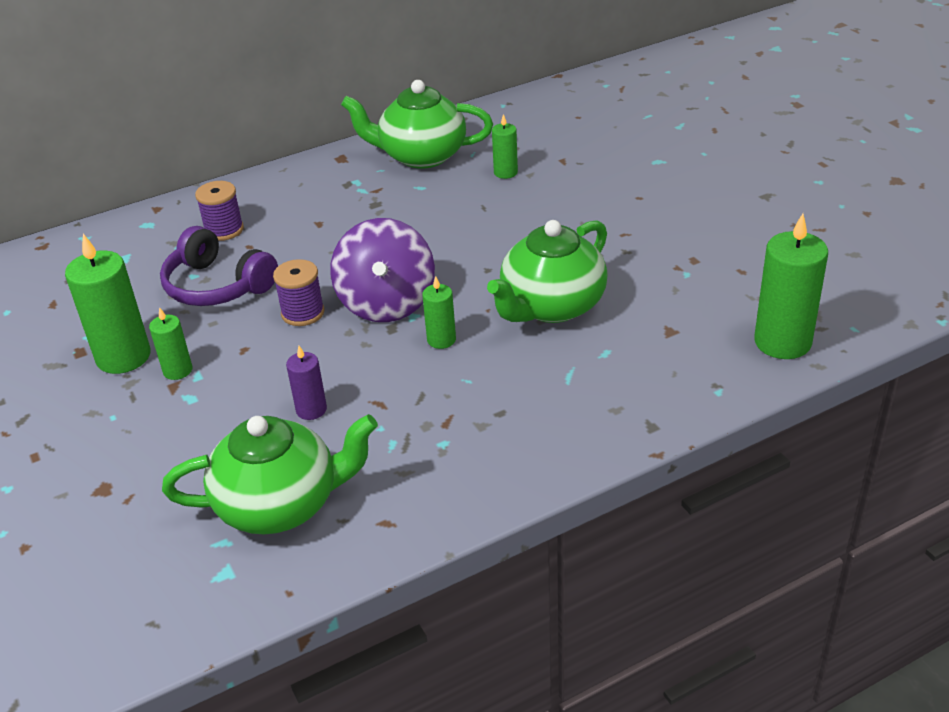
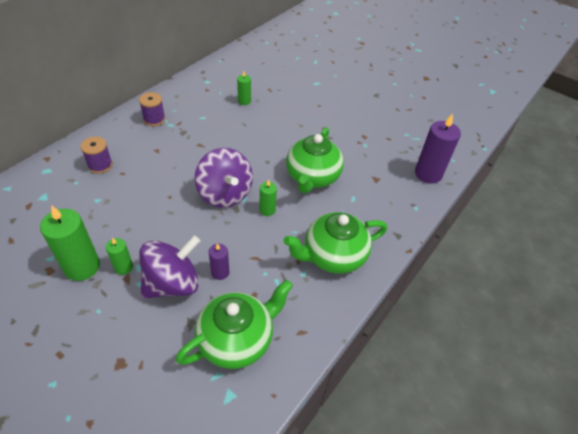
camera: 30 degrees left, 10 degrees up
purple headphones [160,226,278,306] -> none
purple spool [273,259,325,326] -> purple spool moved to [139,92,165,126]
green teapot [341,80,493,169] -> green teapot moved to [283,212,387,274]
green candle [754,213,828,359] -> purple candle [415,114,461,184]
none -> purple spinning top [139,235,200,299]

